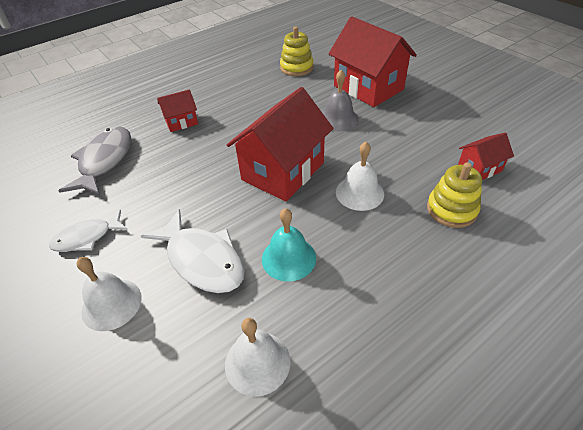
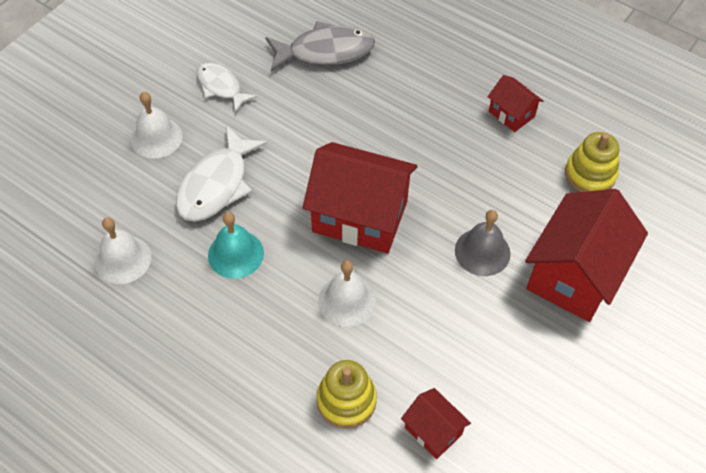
camera: 70 degrees right, 10 degrees up
red house [157,89,198,132] -> red house moved to [488,75,543,132]

